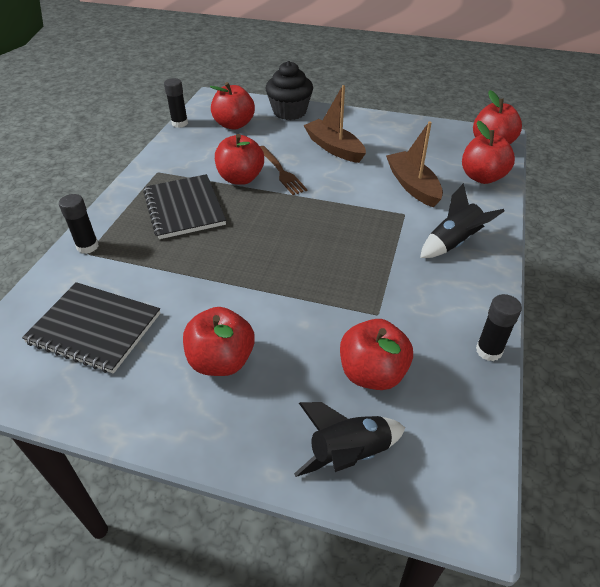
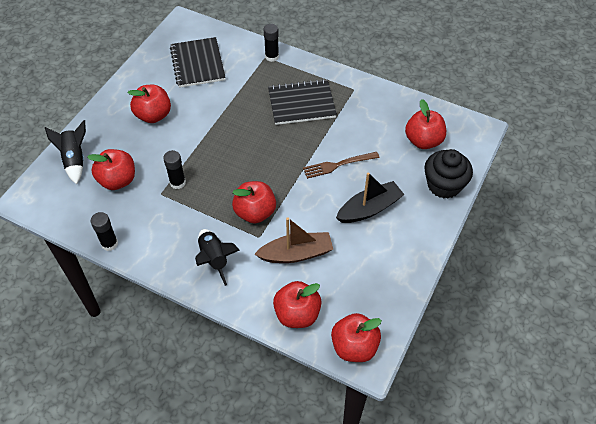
camera: 100 degrees right, 10 degrees up
black notebook [22,282,160,374] -> black notebook turned 45 degrees counterclockwise [170,37,226,88]
black glue stick [164,78,188,128] -> black glue stick moved to [163,150,186,189]
red apple [215,134,264,185] -> red apple moved to [232,181,276,224]
brown boat [303,85,366,163] -> black boat [336,172,405,223]

